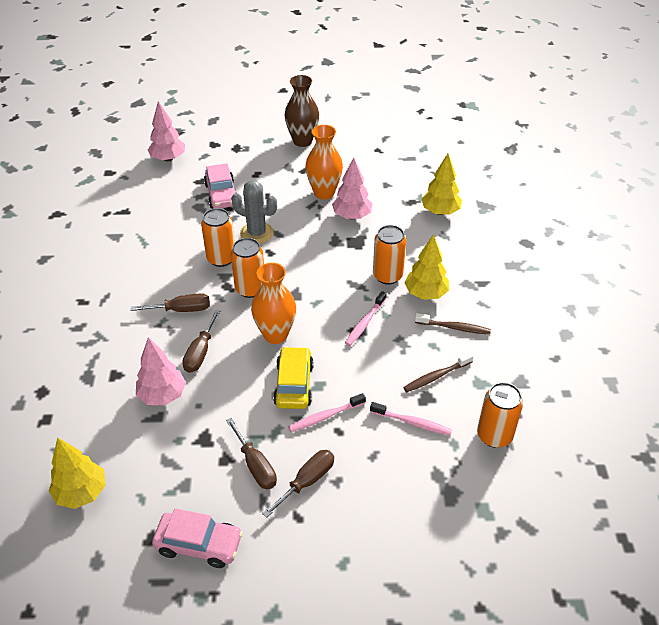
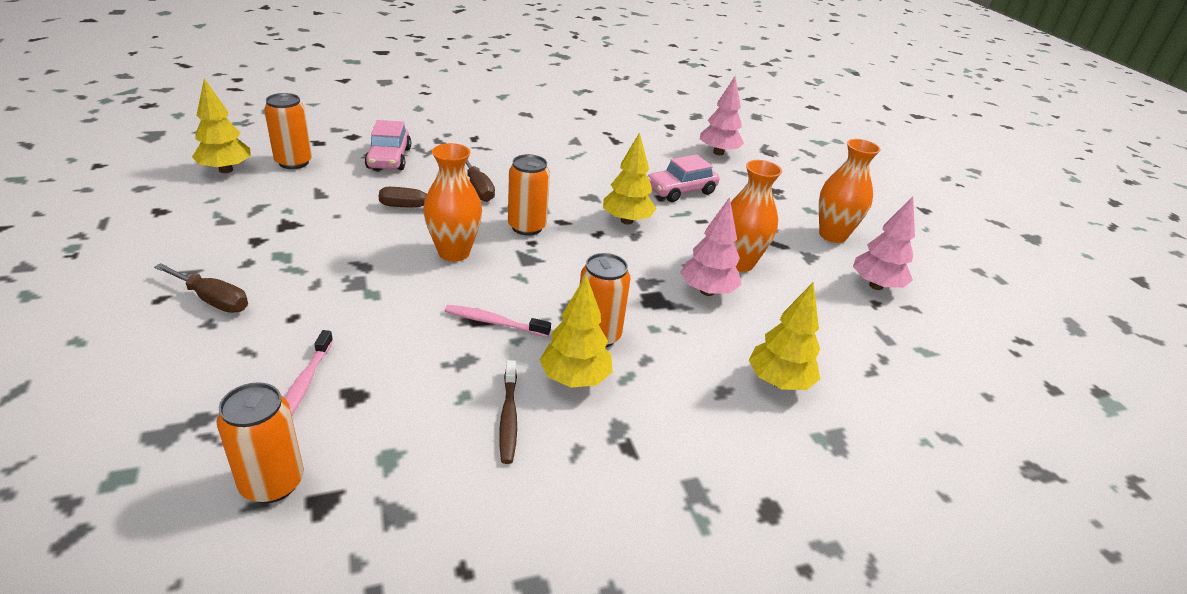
camera: 70 degrees right, 10 degrees down
pink tree [136,337,186,405] -> pink tree moved to [853,196,915,290]
pink car [152,508,243,568] -> pink car moved to [365,120,411,170]
orange can [201,208,235,267] -> orange can moved to [264,93,312,169]
brown screwdriver [226,418,277,489] -> none
grey cactus [231,180,277,244] -> yellow tree [603,132,656,224]
yellow car [273,346,314,409] -> none
brown vase [285,75,319,147] -> orange vase [819,139,881,243]
pink toothbrush [288,393,366,432] -> none
brown toothbrush [403,353,473,392] -> none

